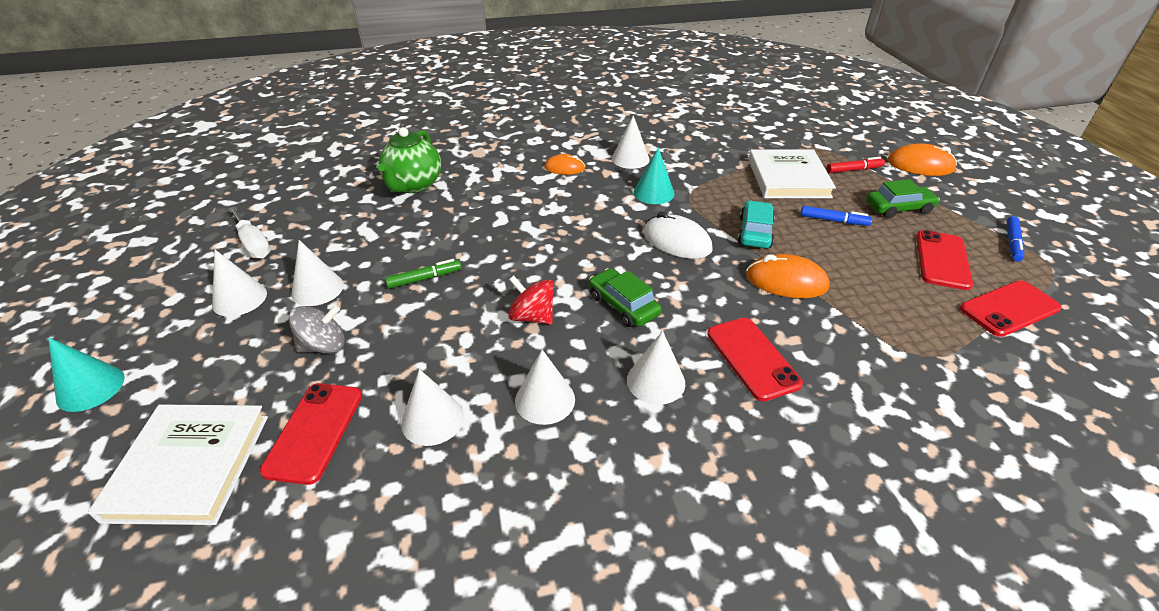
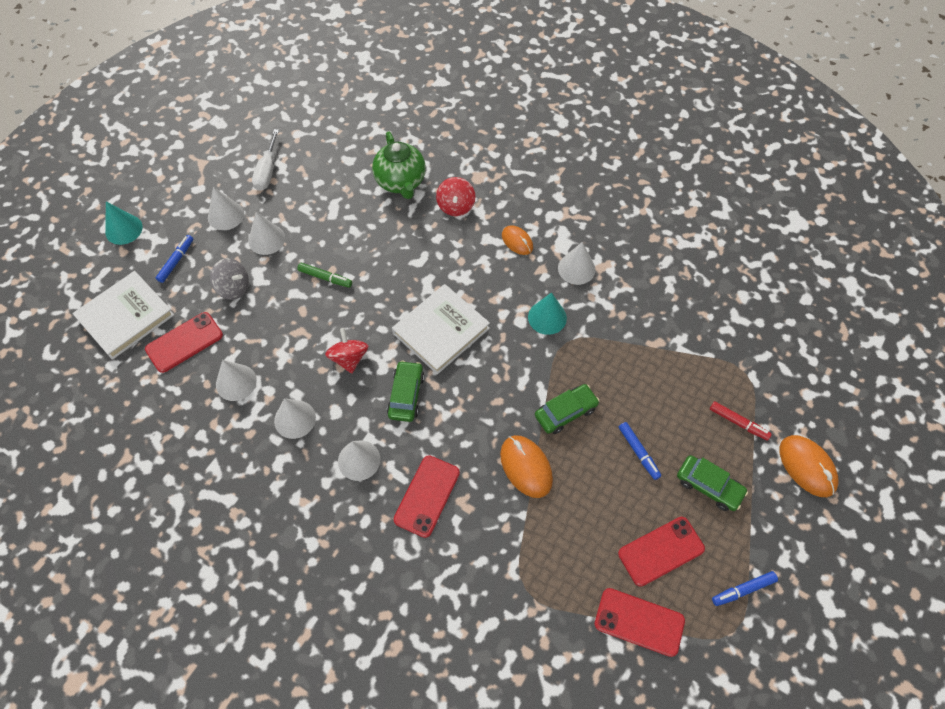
camera: 45 degrees right, 20 degrees up
green teapot [378,127,441,193] -> green teapot turned 75 degrees counterclockwise [372,132,426,199]
white mouse [644,212,713,259] -> none
turquoise car [738,200,775,248] -> green car [535,384,600,434]
white book [748,149,836,198] -> white book moved to [392,284,490,374]
none -> blue marker [156,235,193,283]
none -> red spinning top [436,177,475,216]

